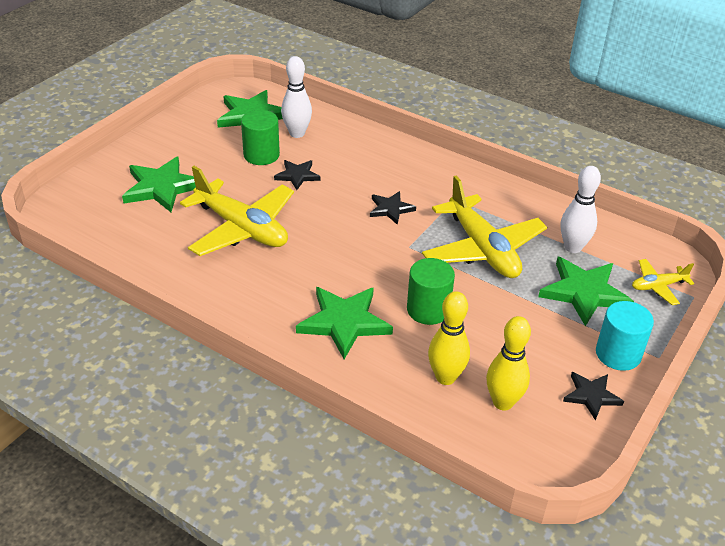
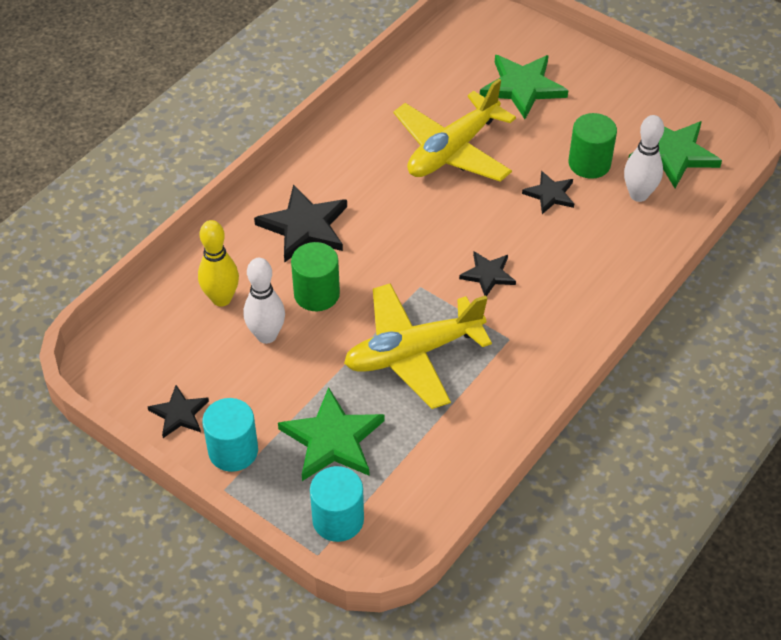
camera: 95 degrees right, 10 degrees up
green star [296,287,393,359] -> black star [254,184,347,263]
yellow bowling pin [486,316,531,410] -> none
white bowling pin [561,166,601,253] -> white bowling pin moved to [244,258,285,344]
yellow plane [632,259,694,305] -> turquoise cylinder [310,466,364,542]

